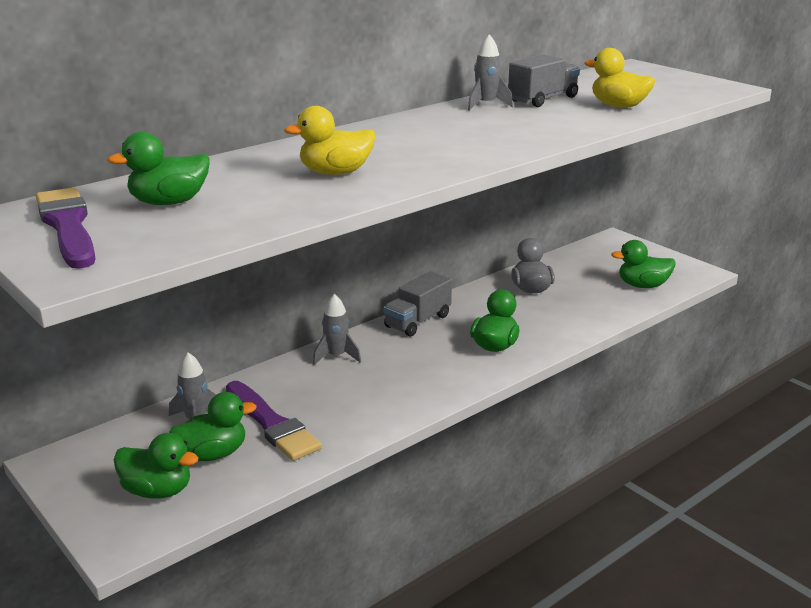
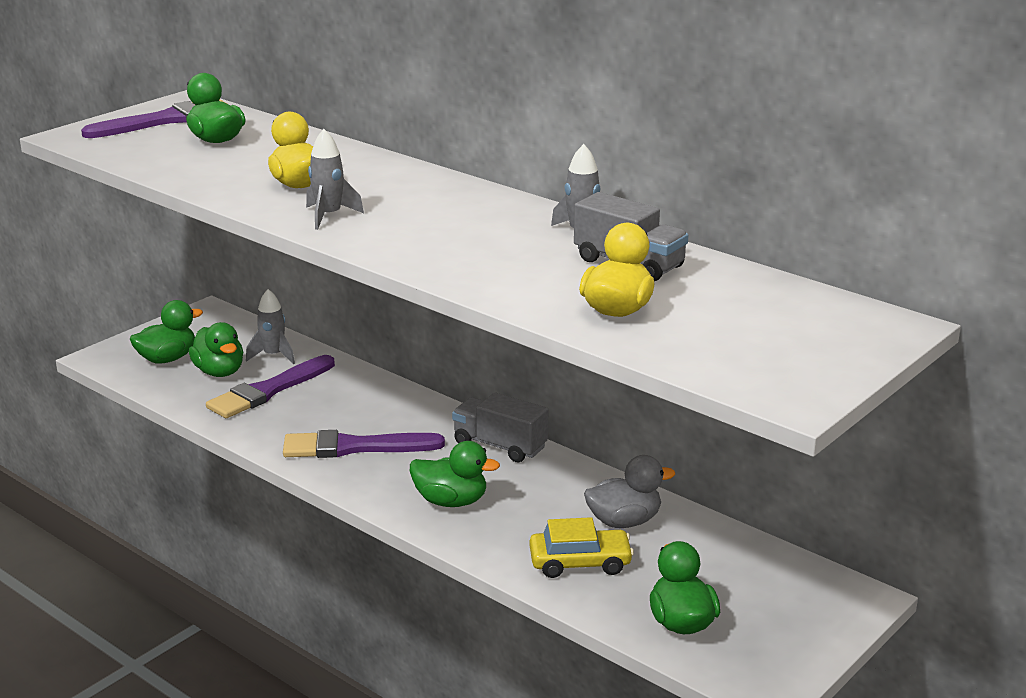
camera: 80 degrees right, 0 degrees up
green duck [114,433,199,499] -> green duck turned 135 degrees counterclockwise [130,300,203,364]
grey rocket [313,294,361,365] -> grey rocket moved to [306,129,364,230]
none -> purple brush [283,430,445,458]
none -> yellow car [529,517,634,578]

